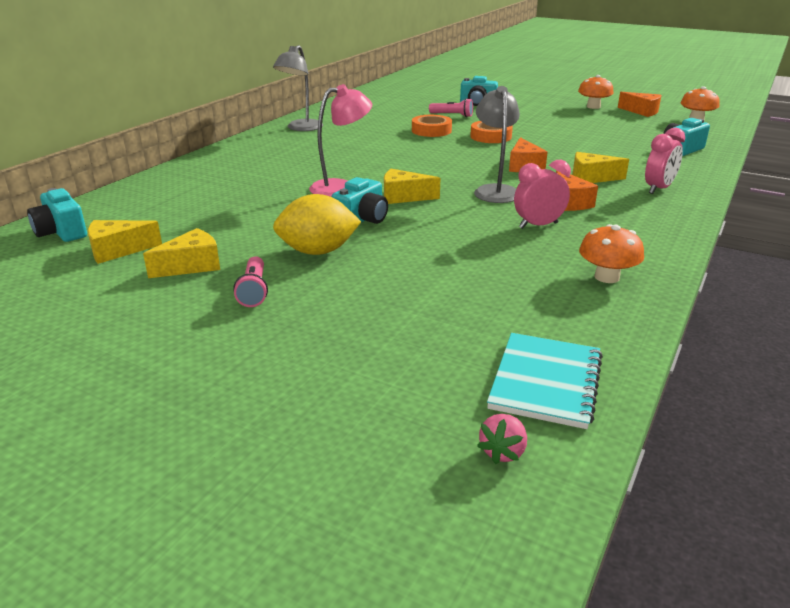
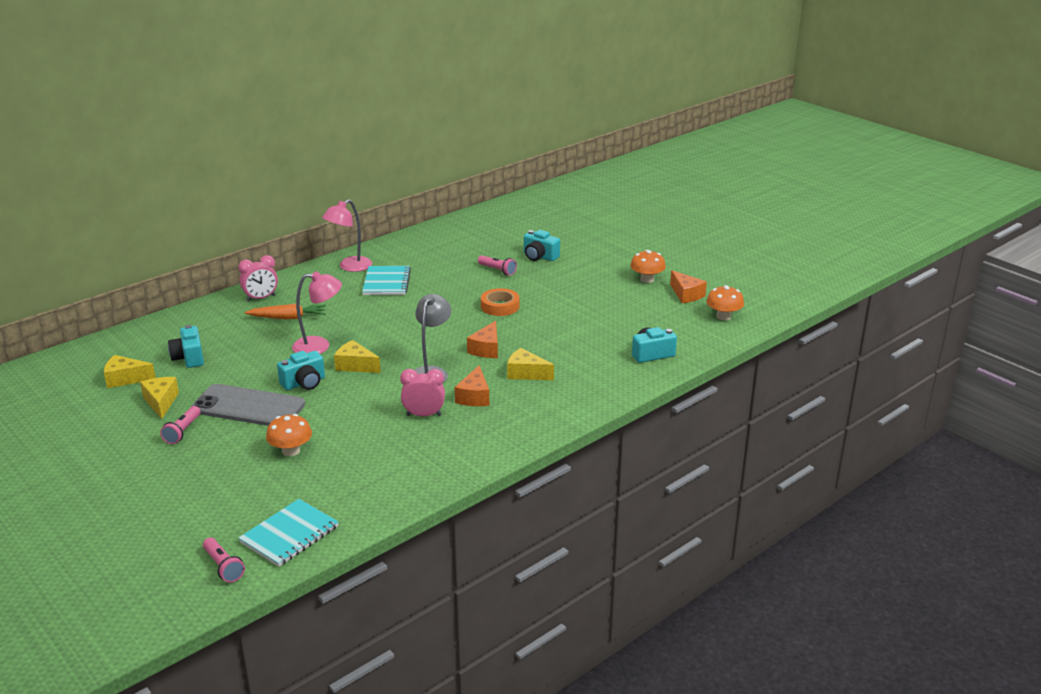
camera: 20 degrees right, 0 degrees up
turquoise camera [27,188,87,242] -> turquoise camera moved to [168,325,204,368]
yellow cheese [143,228,220,278] -> yellow cheese turned 90 degrees counterclockwise [140,377,179,419]
grey lamp [273,45,323,131] -> pink lamp [322,199,372,272]
yellow lemon [273,194,361,255] -> grey phone [191,384,305,426]
orange tape [412,115,452,137] -> none
pink strawberry [477,414,527,464] -> pink flashlight [203,538,245,583]
orange mushroom [579,224,644,283] -> orange mushroom moved to [266,414,312,456]
pink clock [645,128,685,194] -> pink clock moved to [238,255,278,302]
none -> orange carrot [245,304,326,319]
none -> turquoise notebook [362,266,411,295]

